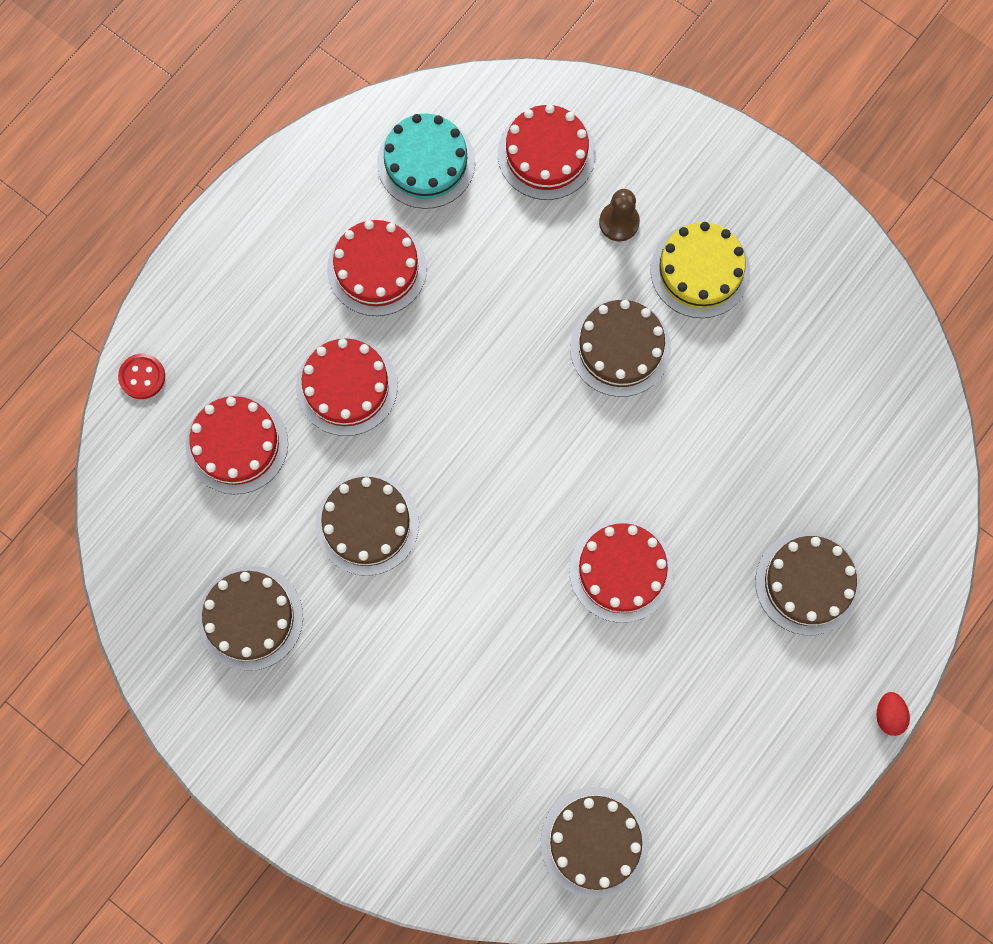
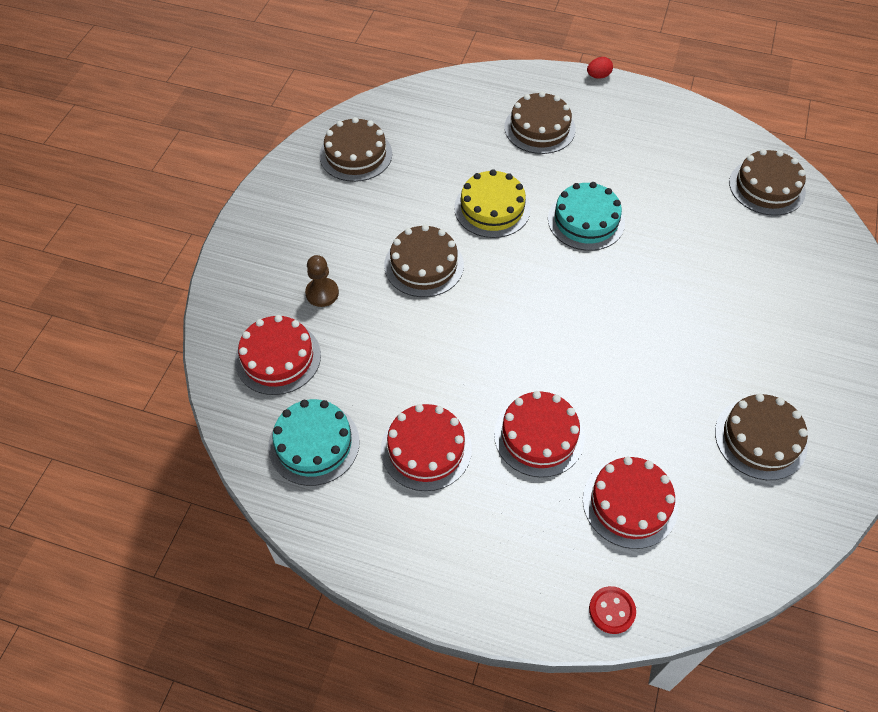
camera: 110 degrees left, 20 degrees down
brown cake [316,474,419,576] -> brown cake moved to [320,117,392,182]
red cake [569,519,674,623] -> turquoise cake [548,182,625,251]
yellow cake [650,222,750,318] -> yellow cake moved to [454,169,531,238]

